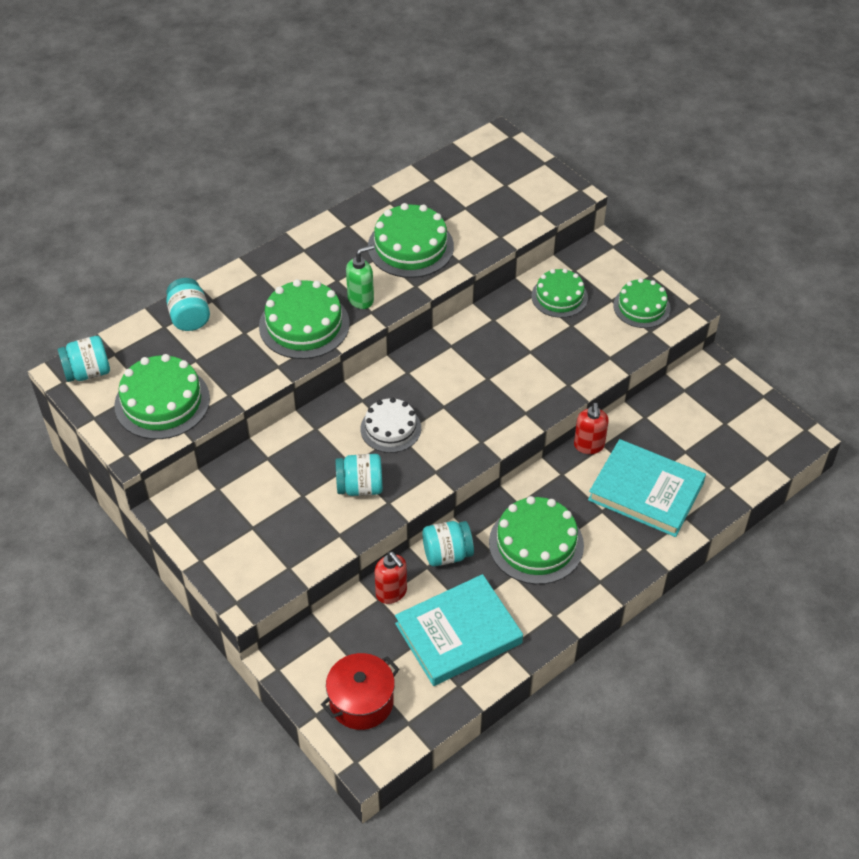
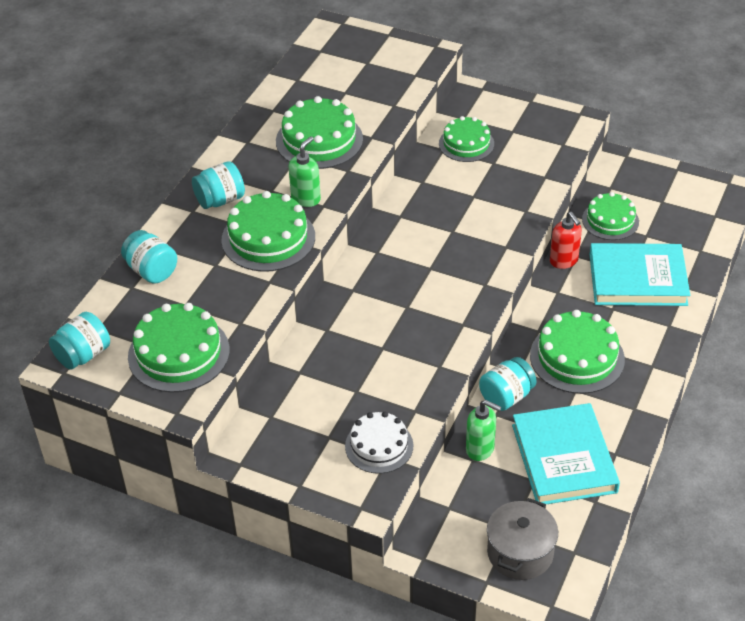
camera: 25 degrees left, 5 degrees down
red pot [321,653,399,730] -> grey pot [487,498,558,580]
turquoise jar [336,454,383,496] -> turquoise jar moved to [192,161,245,209]
white cake [360,398,421,453] -> white cake moved to [345,412,413,474]
red soap dispenser [375,552,407,604] -> green soap dispenser [466,400,502,461]
turquoise book [395,574,523,686] -> turquoise book turned 45 degrees counterclockwise [512,403,620,504]
green cake [613,278,671,328] -> green cake moved to [582,192,639,240]

